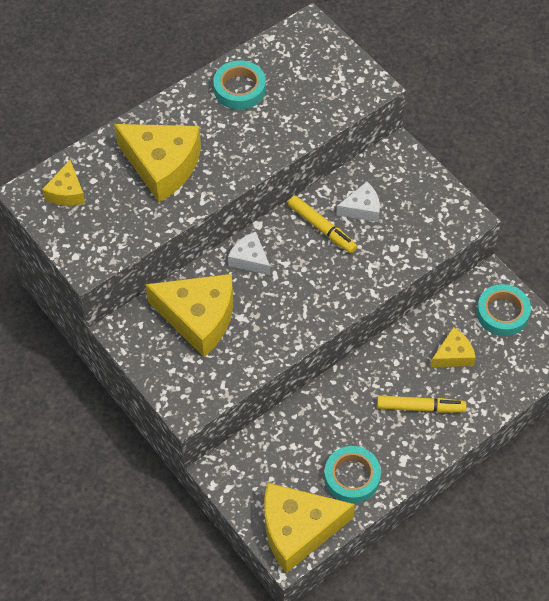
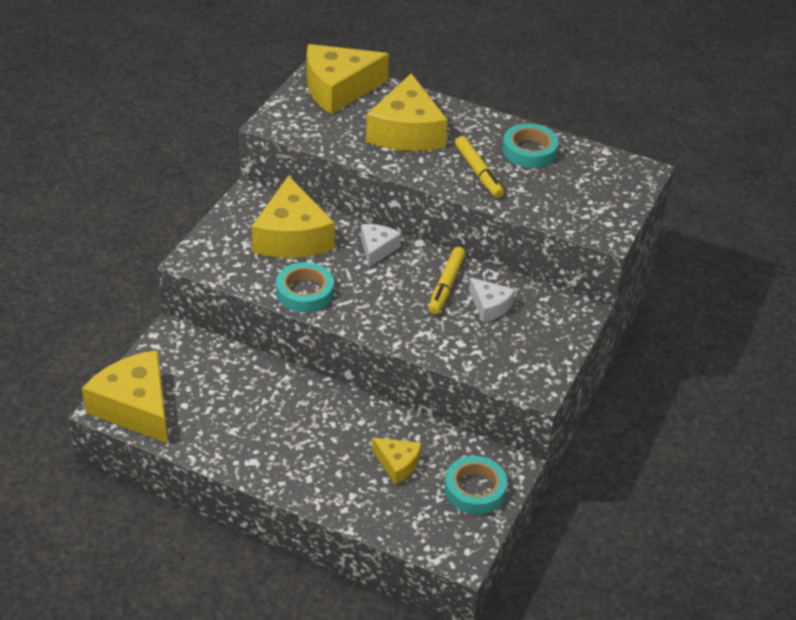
camera: 60 degrees right, 15 degrees down
yellow cheese [42,160,85,206] -> yellow cheese [307,44,389,115], size x1.94
turquoise tape [324,446,381,503] -> turquoise tape moved to [276,262,334,312]
yellow marker [377,396,466,413] -> yellow marker moved to [455,136,504,198]

